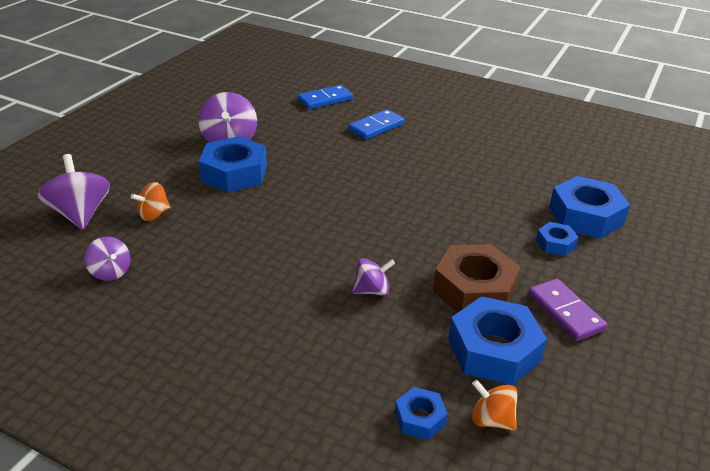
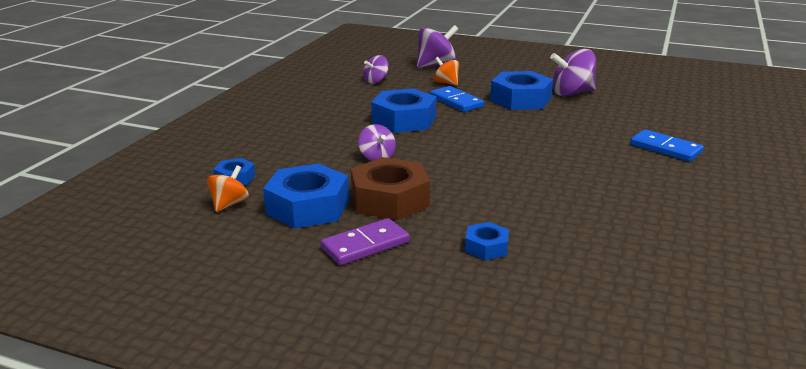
camera: 85 degrees right, 10 degrees down
blue domino [298,85,353,109] -> blue domino moved to [430,86,484,112]
blue nut [549,176,630,239] -> blue nut moved to [371,88,436,133]

